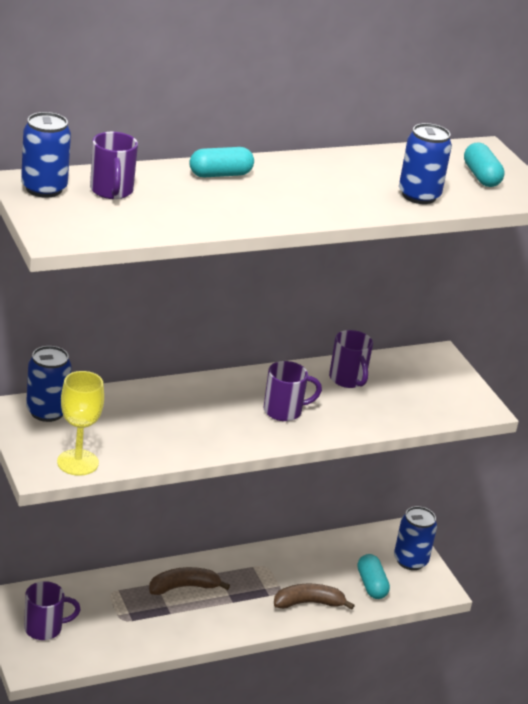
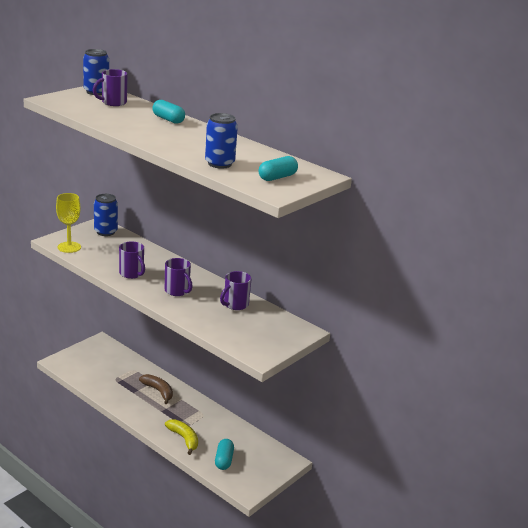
camera: 65 degrees right, 5 degrees down
purple mug [24,581,81,640] -> purple mug moved to [119,241,145,279]
brown banana [274,584,355,610] -> yellow banana [165,419,198,455]
turquoise capsule [357,554,390,599] -> turquoise capsule turned 45 degrees counterclockwise [215,439,234,470]
blue can [394,506,437,570] -> none

